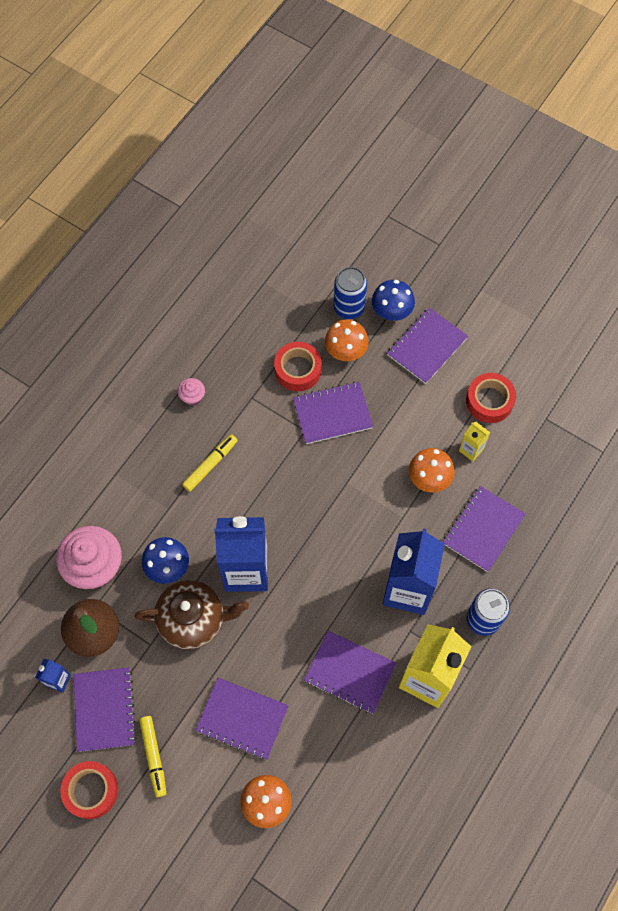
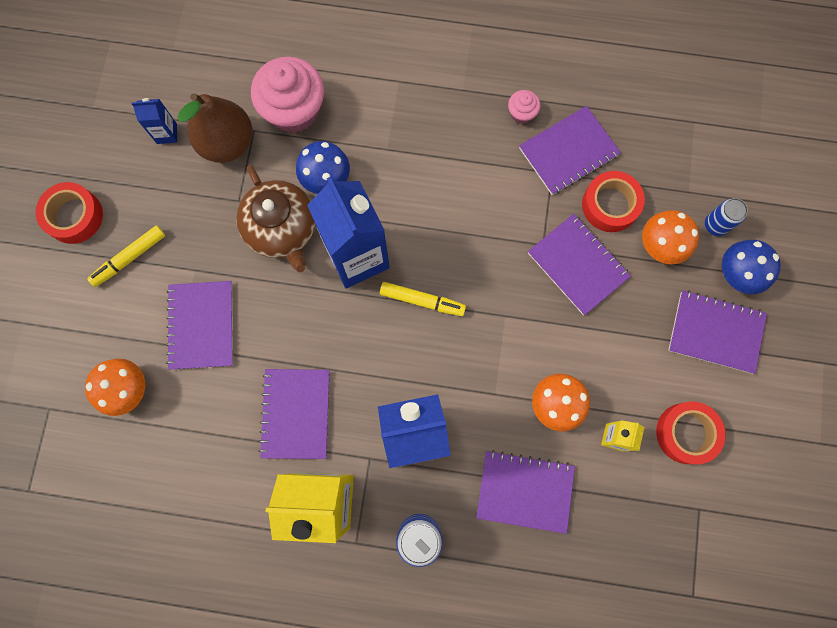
camera: 65 degrees right, 10 degrees up
purple notebook [74,667,136,752] -> purple notebook moved to [519,106,621,195]
yellow marker [182,434,238,492] -> yellow marker moved to [380,282,466,316]
blue can [334,267,367,319] -> blue can [705,198,748,236], size x0.66

